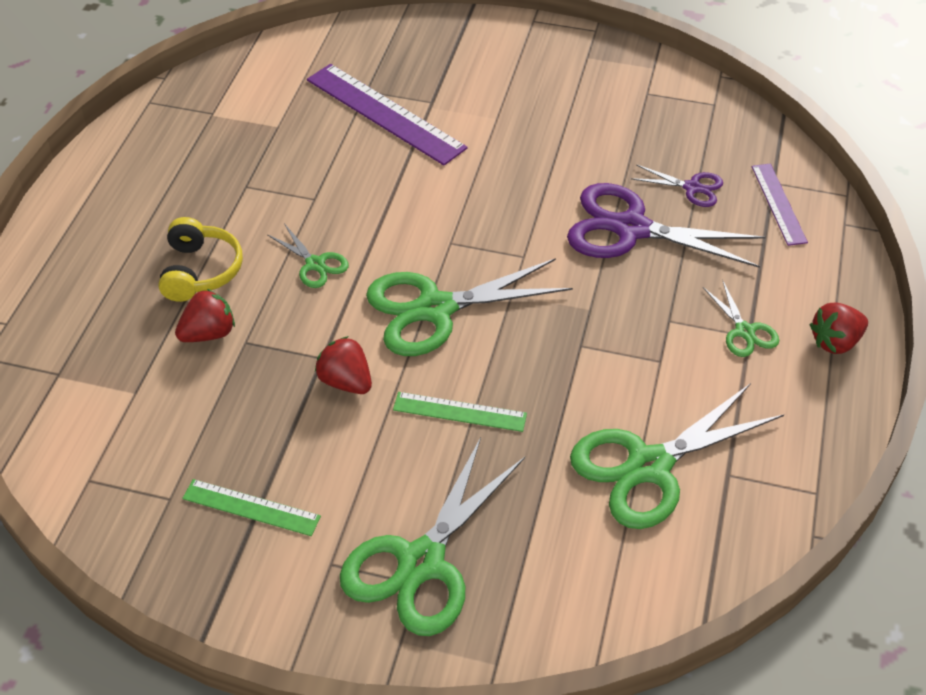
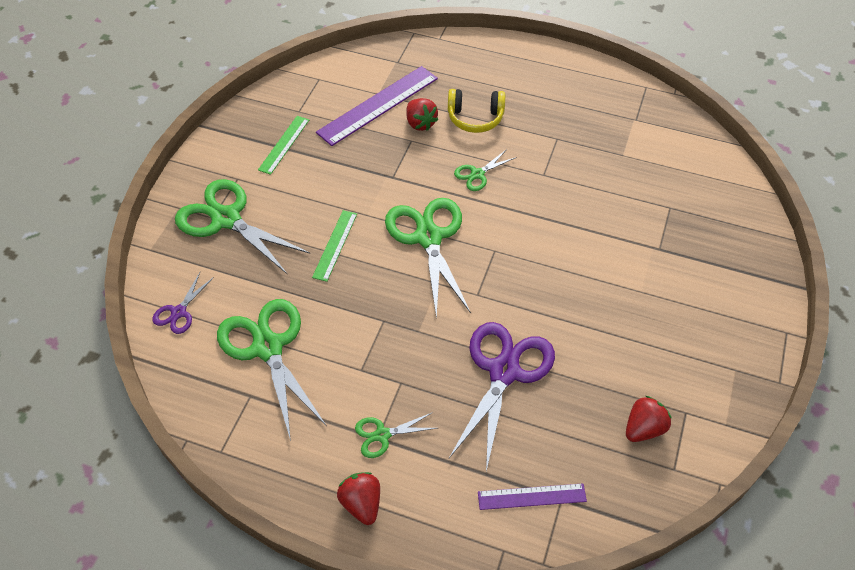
camera: 95 degrees right, 5 degrees up
purple ruler [307,64,468,165] -> purple ruler moved to [316,66,438,146]
red strawberry [315,336,372,394] -> red strawberry moved to [626,396,672,442]
purple scissors [630,164,723,207] -> purple scissors moved to [152,273,214,334]

